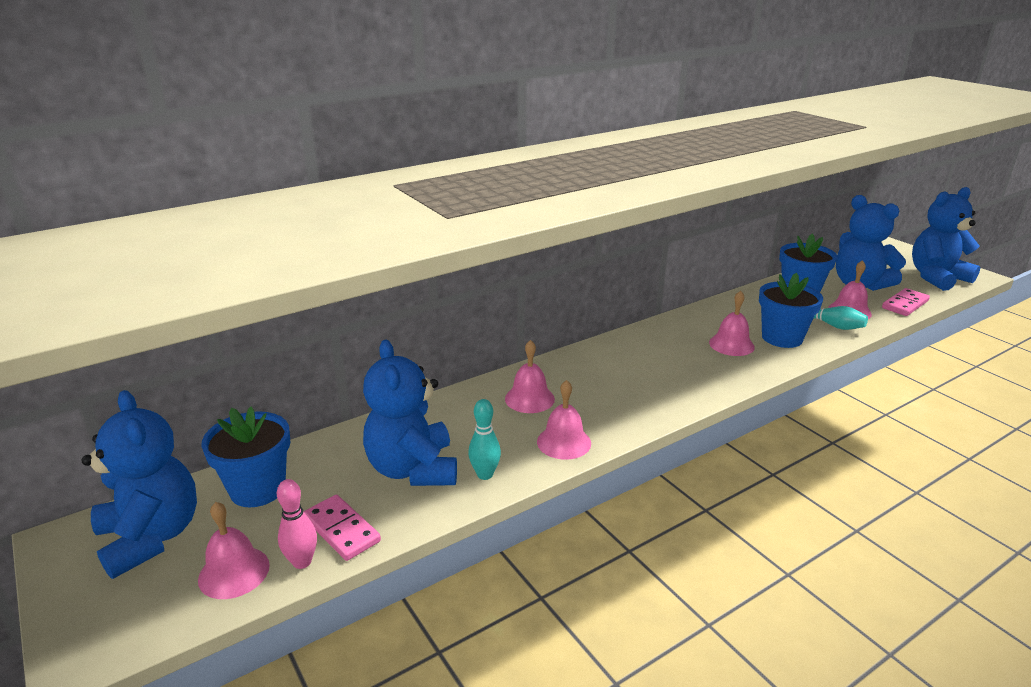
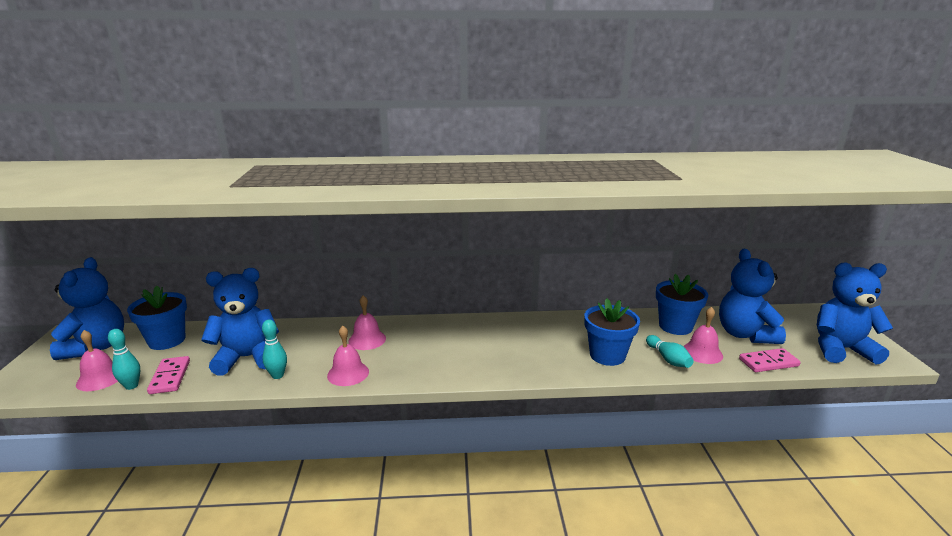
camera: 30 degrees right, 5 degrees down
pink bowling pin [277,479,317,569] -> turquoise bowling pin [108,329,140,390]
blue teddy bear [363,340,457,486] -> blue teddy bear turned 60 degrees clockwise [201,268,279,375]
pink bell [709,291,755,356] -> none

